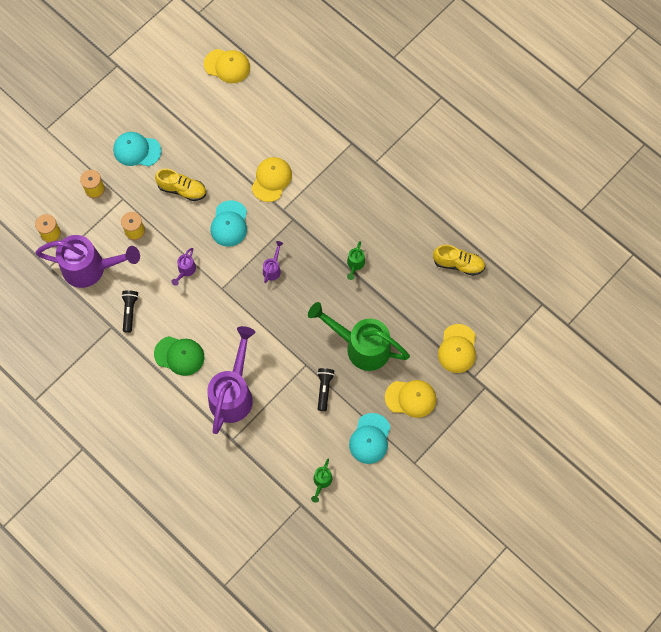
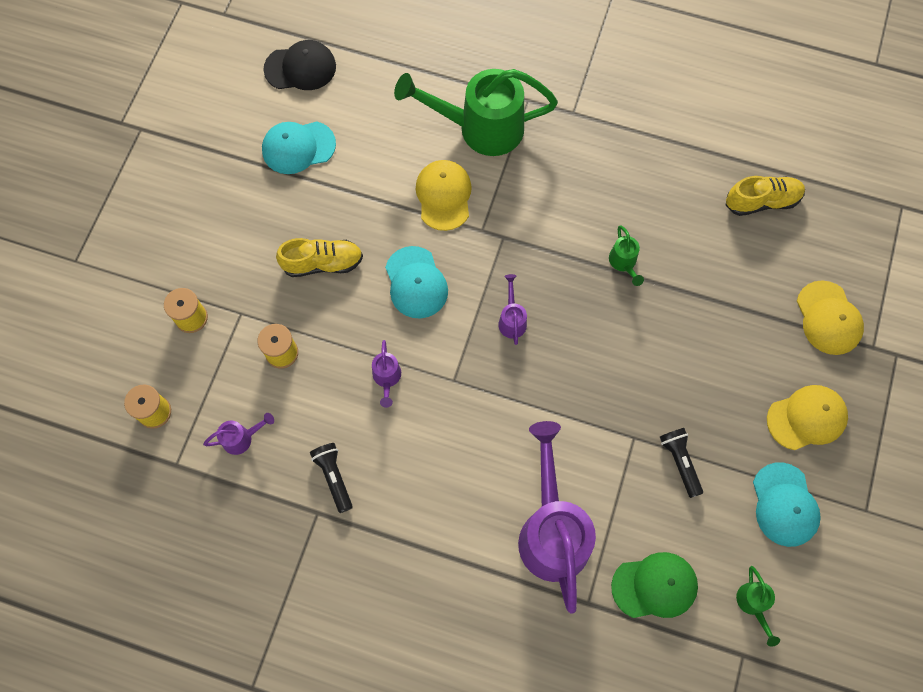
camera: 25 degrees left, 0 degrees up
purple watering can [35,235,140,288] -> purple watering can [203,413,274,455], size x0.42
turquoise cap [113,132,161,166] -> turquoise cap moved to [262,122,336,174]
green cap [154,336,204,376] -> green cap moved to [611,552,698,618]
yellow cap [204,49,250,83] -> black cap [263,40,336,90]
green watering can [308,302,410,371] -> green watering can moved to [394,69,558,156]

